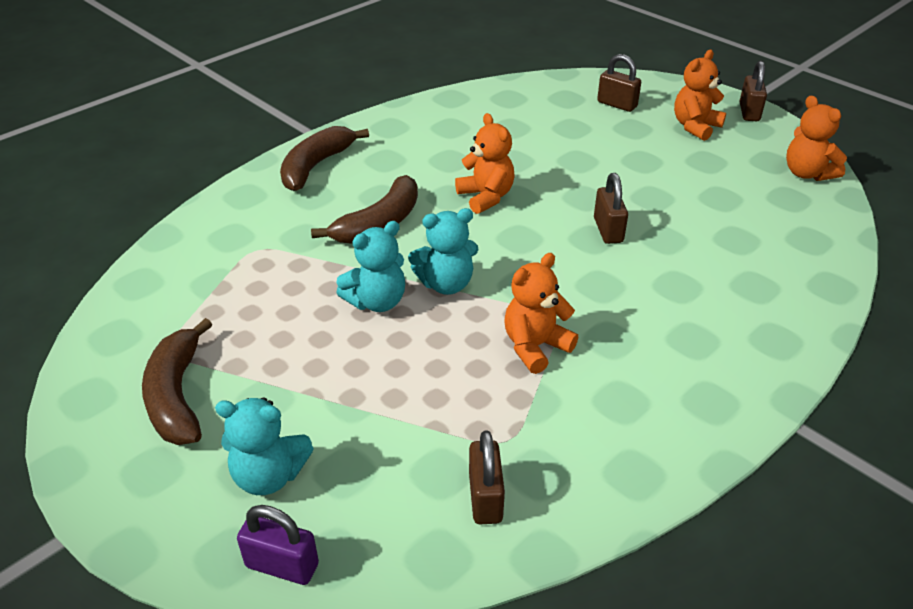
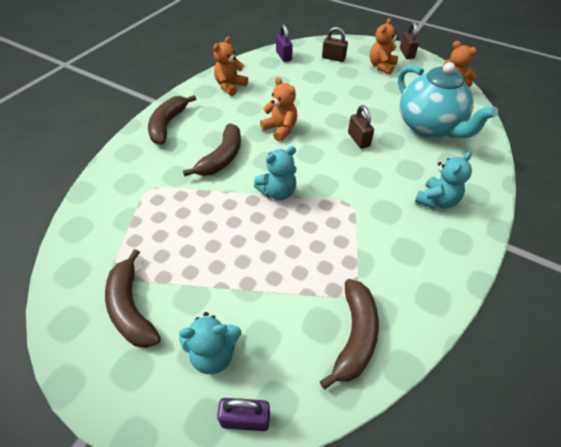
camera: 15 degrees left, 10 degrees up
turquoise teddy bear [336,221,405,312] -> turquoise teddy bear moved to [415,151,472,208]
brown padlock [469,430,505,524] -> brown banana [320,279,379,389]
orange teddy bear [504,253,579,374] -> orange teddy bear moved to [214,36,248,96]
none -> purple padlock [276,24,293,62]
none -> turquoise teapot [398,62,498,138]

